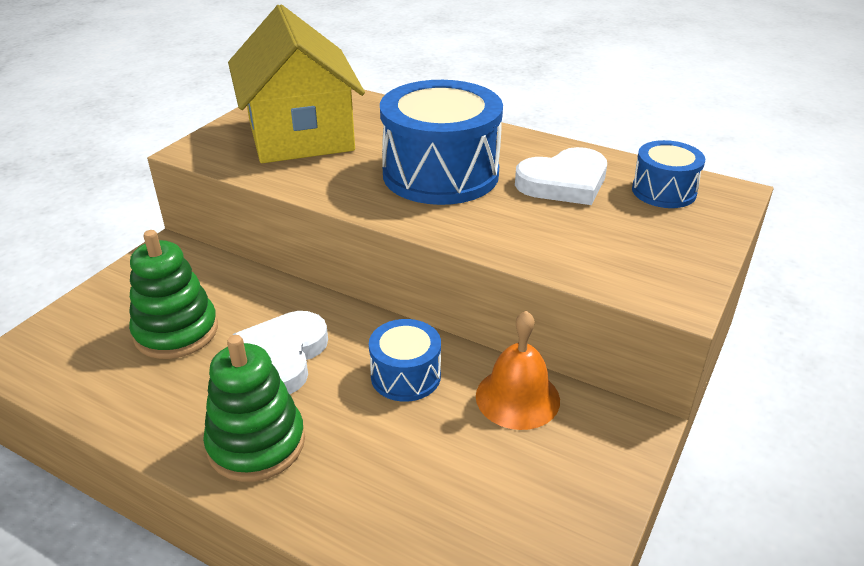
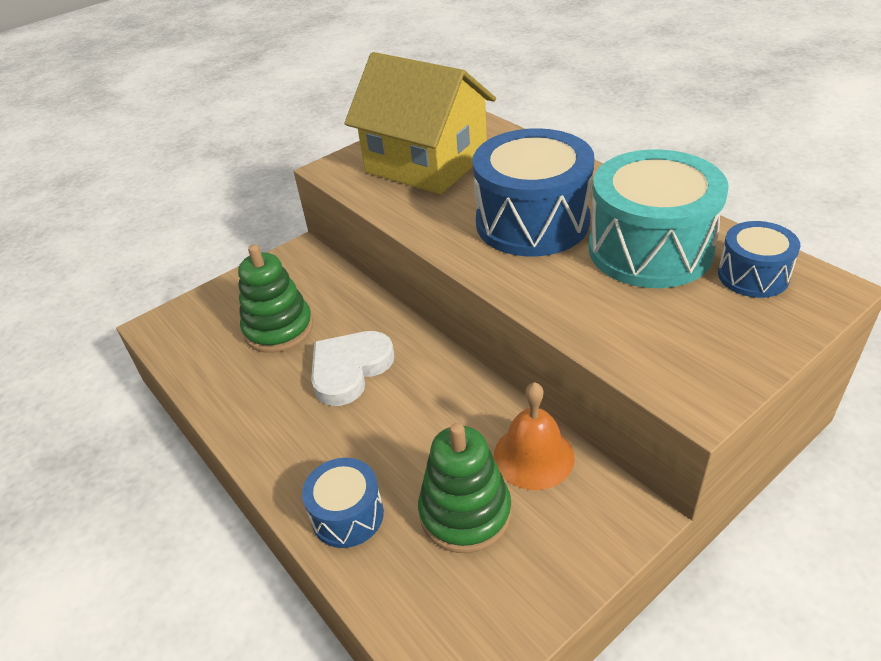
camera: 25 degrees right, 5 degrees up
green stacking toy [203,335,305,482] -> green stacking toy moved to [418,423,511,553]
yellow house [228,5,365,163] -> yellow house turned 60 degrees counterclockwise [344,52,496,194]
blue drum [369,319,441,402] -> blue drum moved to [302,458,384,548]
white heart [515,147,607,205] -> turquoise drum [589,149,729,288]

